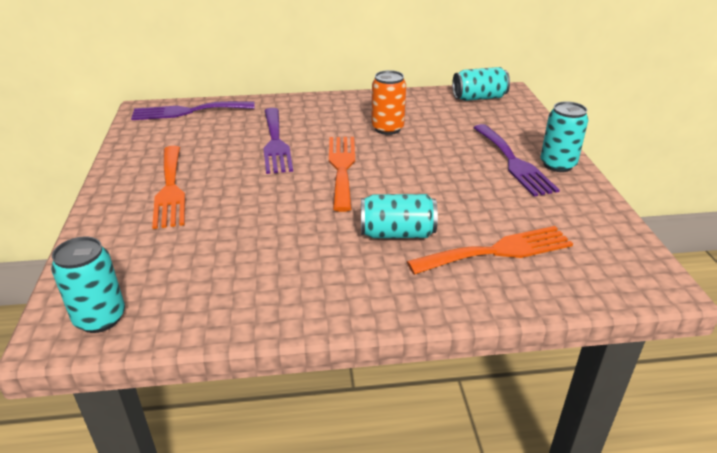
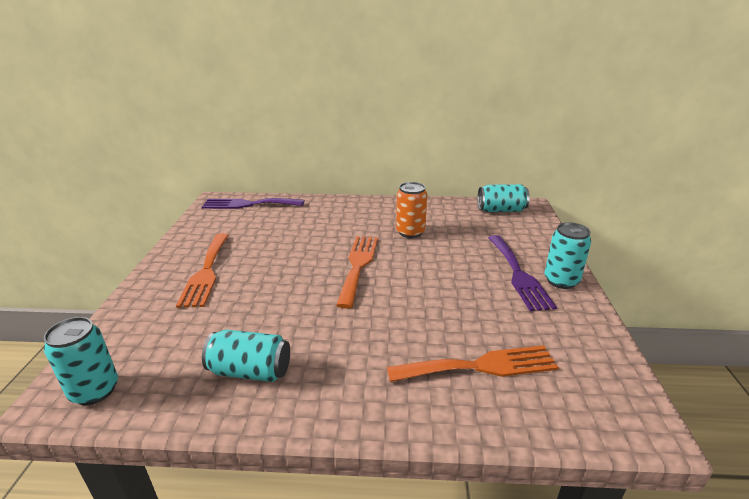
camera: 10 degrees right, 5 degrees down
purple fork [263,108,293,174] -> none
turquoise can [361,194,438,238] -> turquoise can moved to [202,329,290,382]

